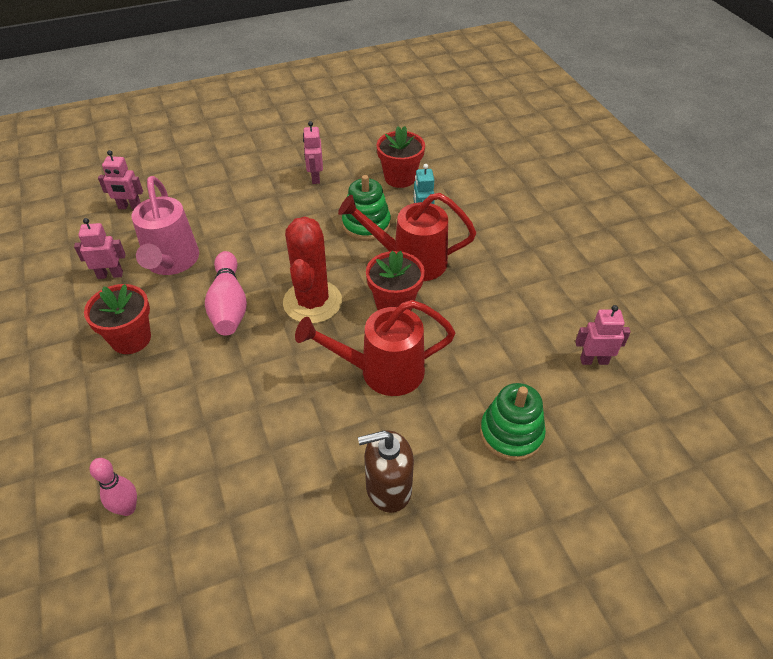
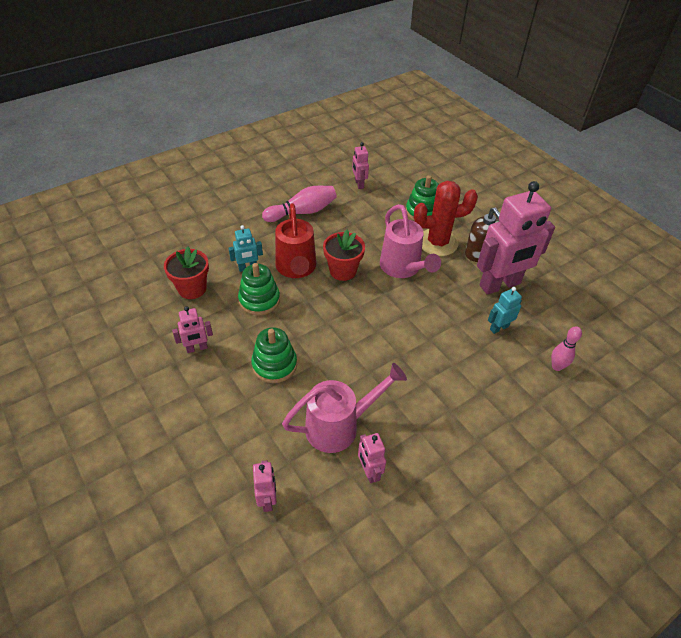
camera: 105 degrees left, 0 degrees up
red flower pot [84,284,151,354] -> none
pink bowling pin [205,251,247,336] -> pink bowling pin moved to [262,186,337,222]
red cactus [283,217,342,324] -> red cactus moved to [414,181,478,256]
red watering can [295,300,455,396] -> pink watering can [380,204,441,278]
none -> green stacking toy [251,327,297,383]
none -> pink robot [477,181,555,295]
none -> turquoise robot [488,287,522,334]

